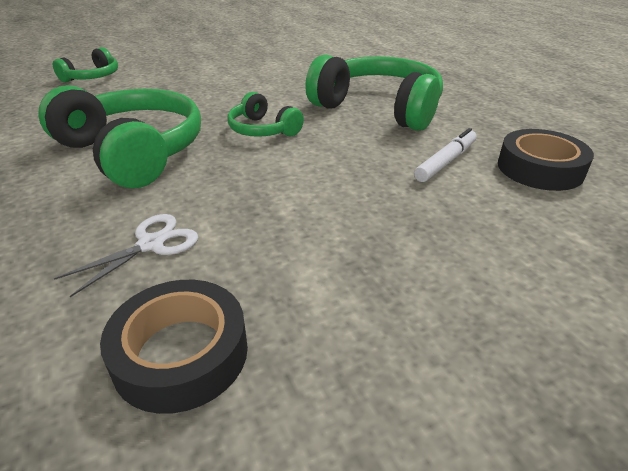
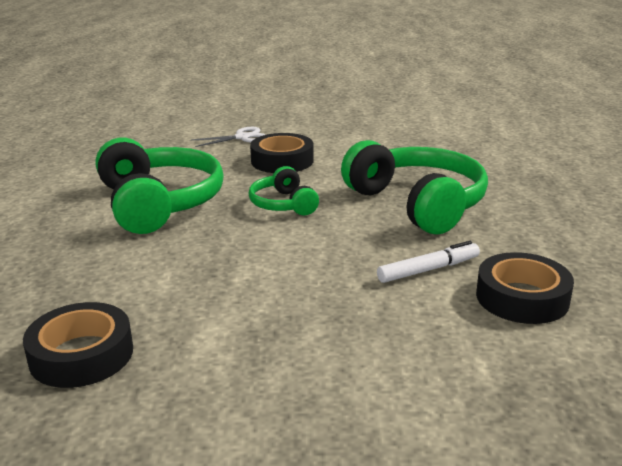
camera: 25 degrees right, 10 degrees down
green headphones [53,47,118,82] -> none
white scissors [54,214,198,297] -> white scissors moved to [191,127,265,147]
none -> black tape [250,133,314,173]

